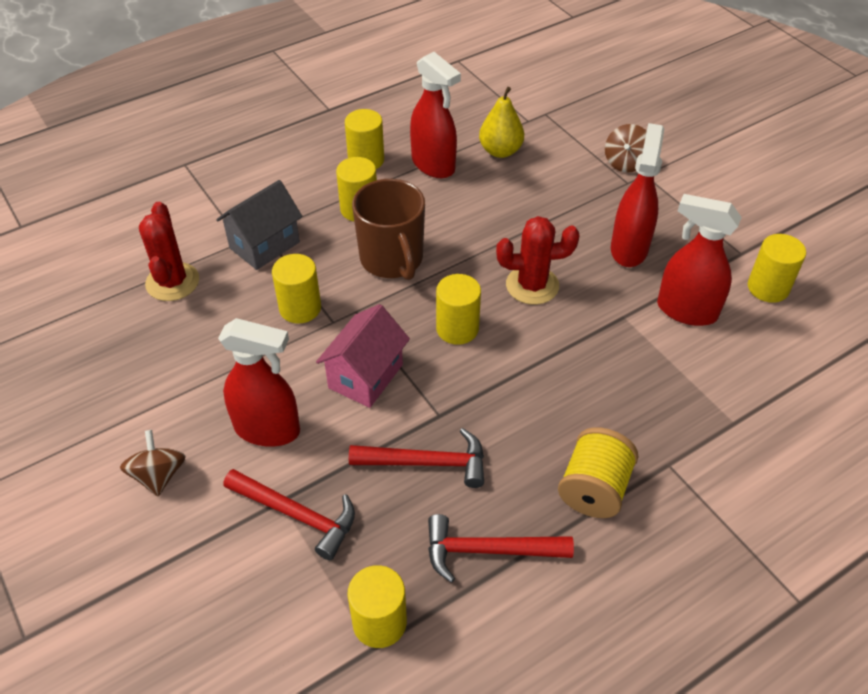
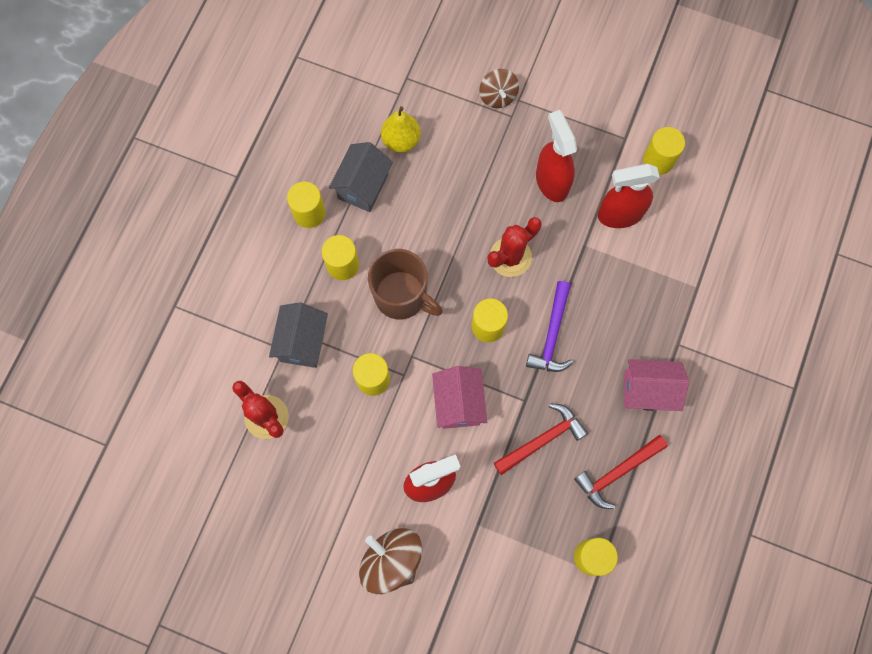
camera: 35 degrees left, 25 degrees up
brown spinning top [120,430,186,496] -> brown spinning top [359,528,422,594], size x1.59
red hammer [223,469,355,560] -> none
red spray bottle [410,52,461,178] -> grey house [329,142,393,212]
yellow spool [558,427,638,518] -> pink house [624,359,689,411]
none -> purple hammer [526,281,573,372]

